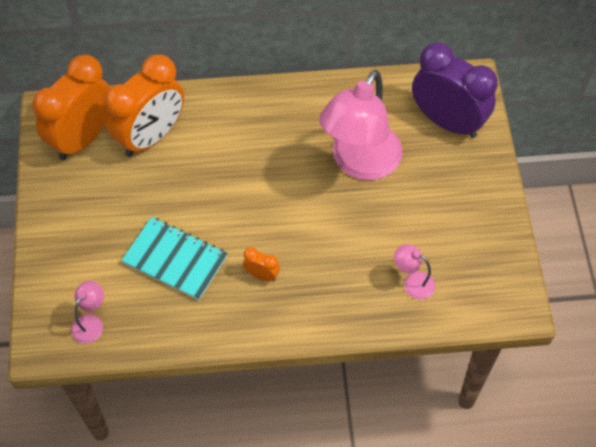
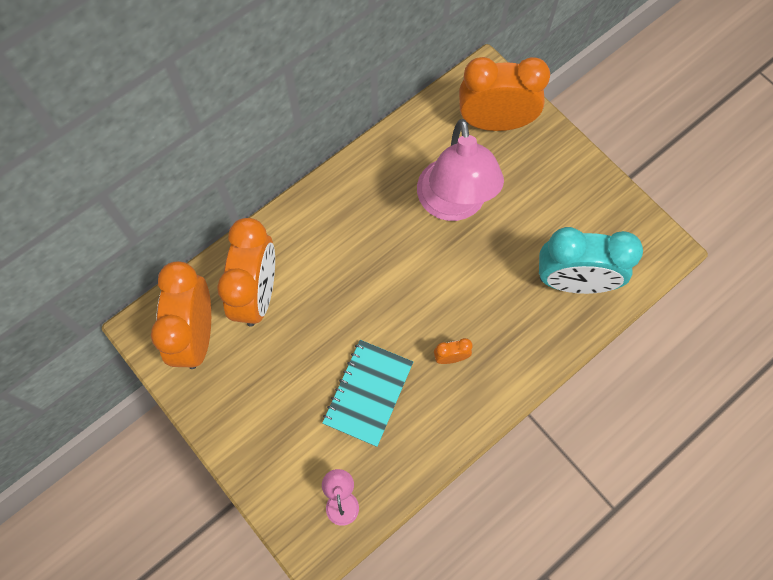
camera: 35 degrees left, 10 degrees up
turquoise notebook [121,217,228,300] -> turquoise notebook turned 60 degrees counterclockwise [322,340,413,447]
pink lamp [394,244,435,299] -> turquoise clock [539,227,643,294]
purple clock [412,42,498,138] -> orange clock [459,57,550,131]

